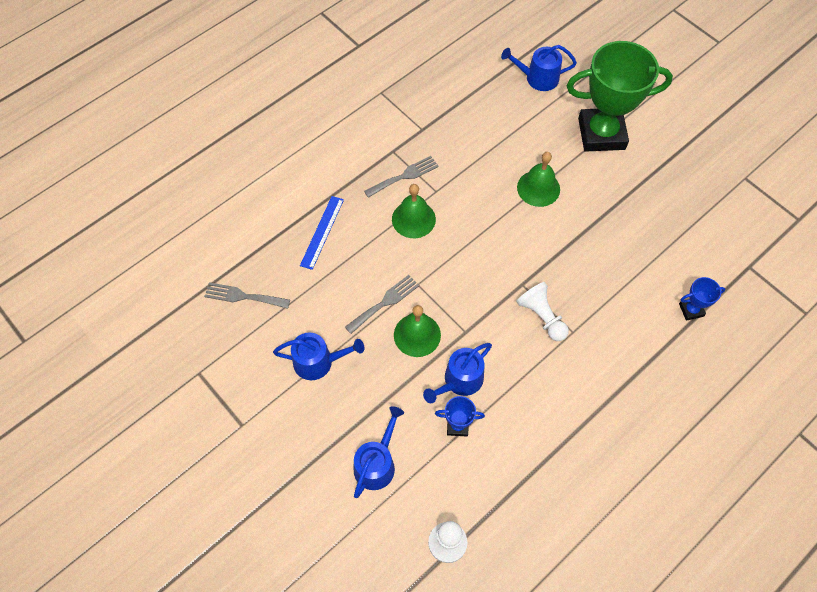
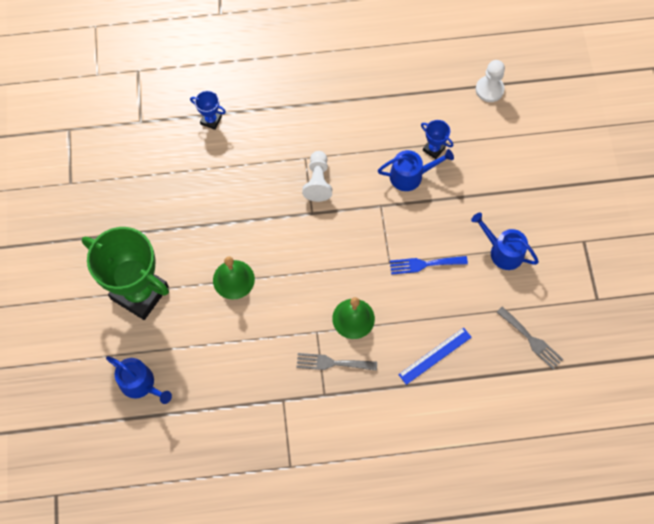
camera: 145 degrees left, 5 degrees up
grey fork [345,275,419,334] -> blue fork [390,256,468,275]
blue watering can [354,406,404,498] -> none
green bell [394,305,441,357] -> none

